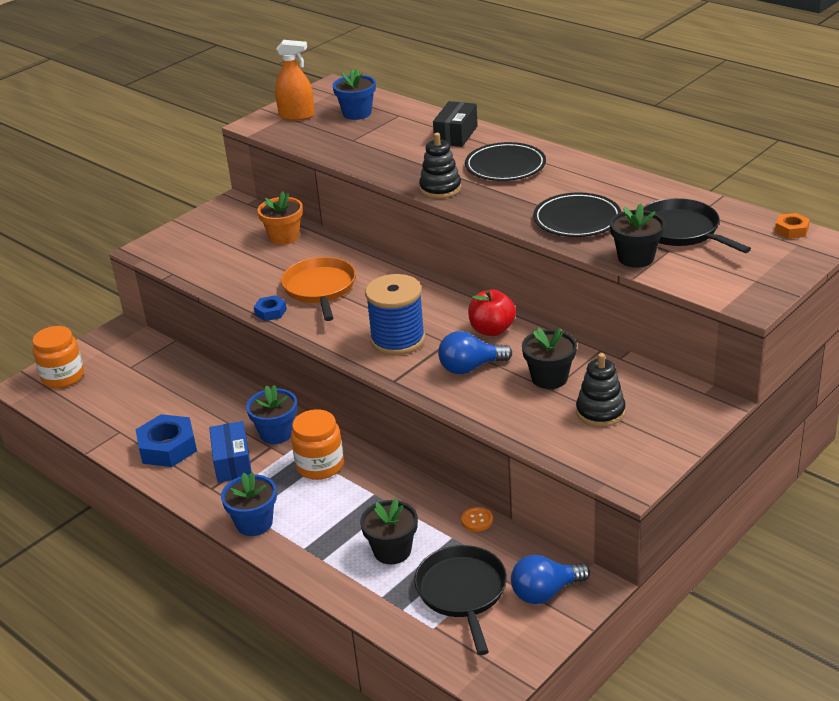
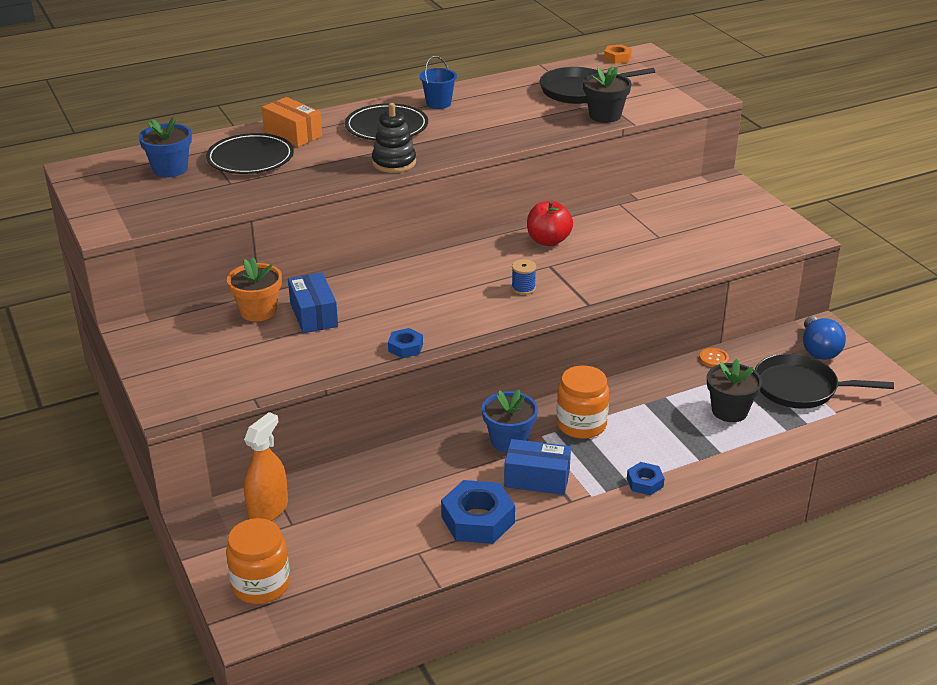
camera: 70 degrees left, 0 degrees up
blue flower pot [221,472,277,536] -> blue nut [627,462,665,495]
orange spray bottle [275,40,315,121] -> orange spray bottle moved to [244,412,288,521]
orange pan [281,257,356,321] -> none
blue spool [365,274,425,355] -> blue spool [511,259,536,295], size x0.43
black box [433,101,478,147] -> orange box [262,97,322,147]
blue light bulb [438,331,512,374] -> none
black flower pot [522,327,577,389] -> none
black plate [533,192,621,237] -> black plate moved to [206,133,294,174]
black stacking toy [576,353,626,427] -> none
none -> blue box [288,272,338,333]
none -> blue bucket [420,56,457,109]

